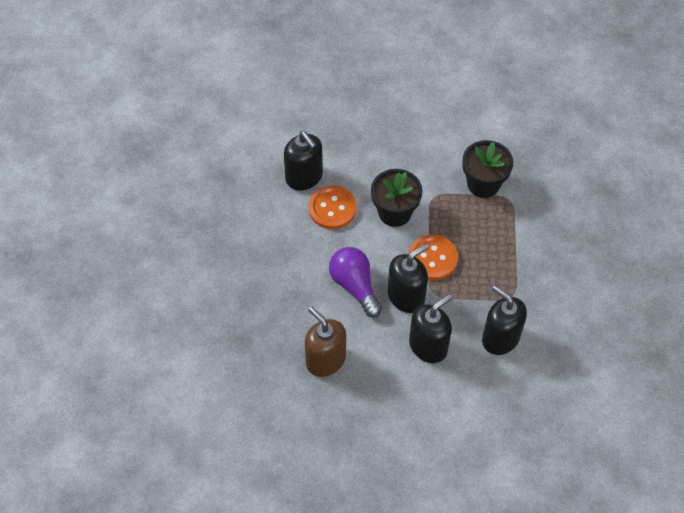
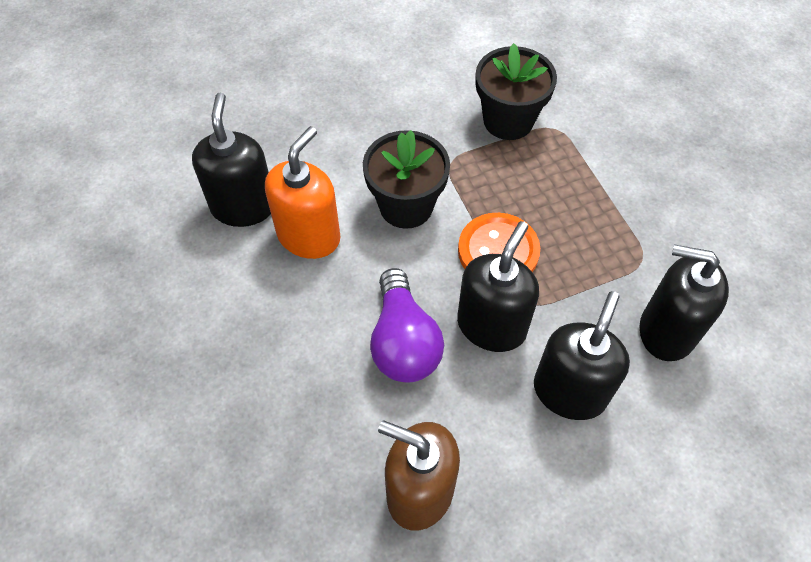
camera: 25 degrees left, 0 degrees up
black soap dispenser [284,131,323,191] -> black soap dispenser turned 120 degrees counterclockwise [192,93,271,227]
orange button [309,185,357,229] -> orange soap dispenser [265,126,341,259]
purple light bulb [329,247,382,318] -> purple light bulb turned 135 degrees counterclockwise [370,268,444,383]

